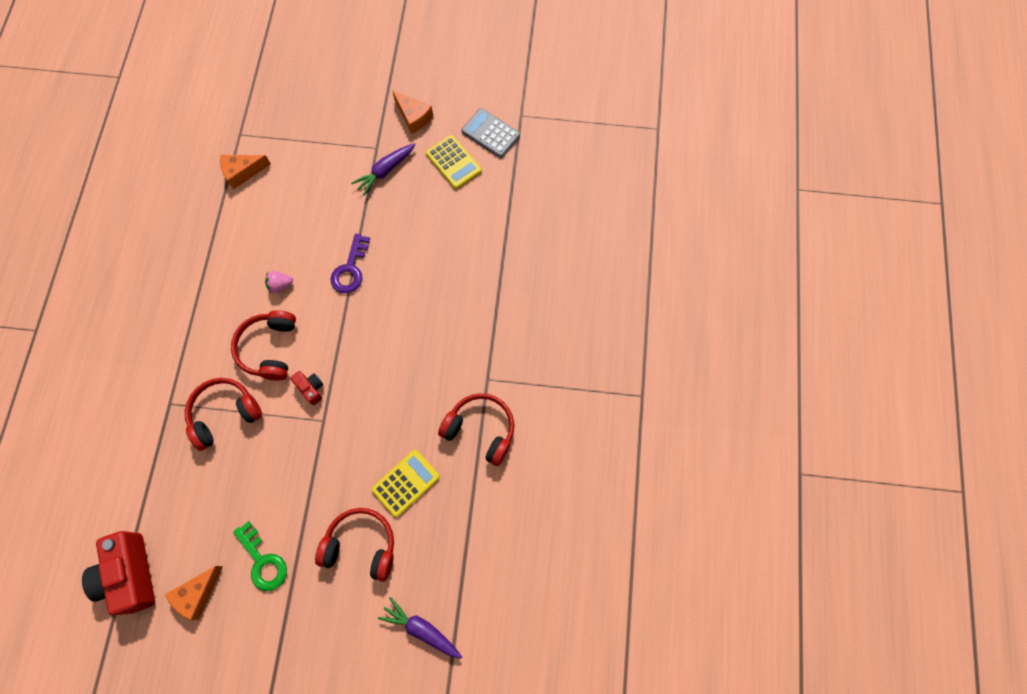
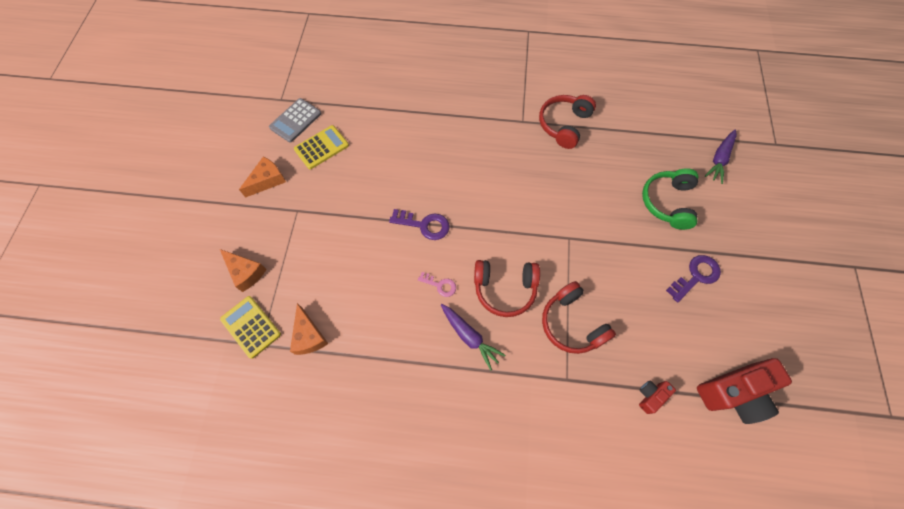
camera: 90 degrees left, 5 degrees down
orange cheese [165,566,223,620] -> orange cheese moved to [220,249,267,292]
green key [233,521,287,591] -> purple key [666,255,721,302]
pink strawberry [265,271,293,293] -> pink key [418,272,456,297]
red camera [290,371,323,405] -> red camera moved to [639,380,676,414]
red headphones [315,508,394,582] -> green headphones [642,168,698,230]
purple carrot [351,143,416,196] -> purple carrot moved to [441,304,506,371]
yellow calculator [371,450,440,517] -> yellow calculator moved to [220,296,281,359]

